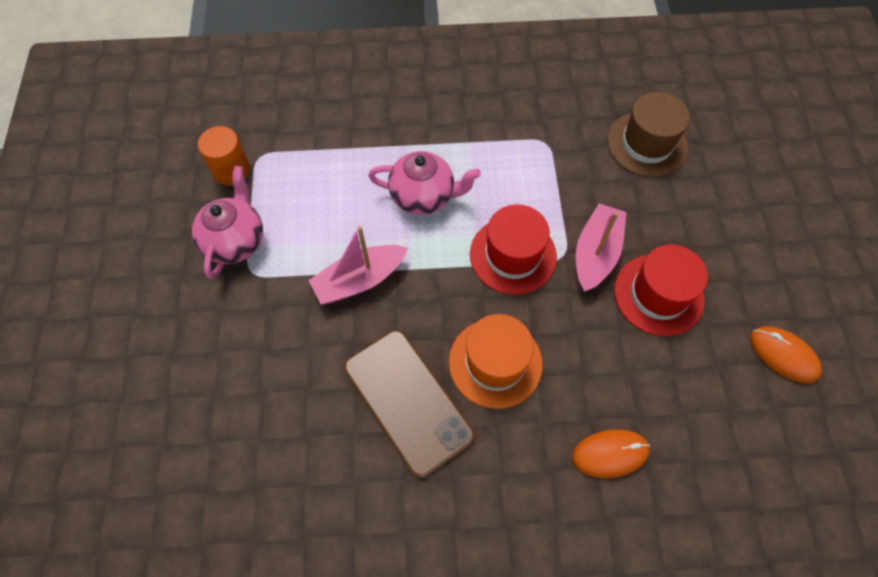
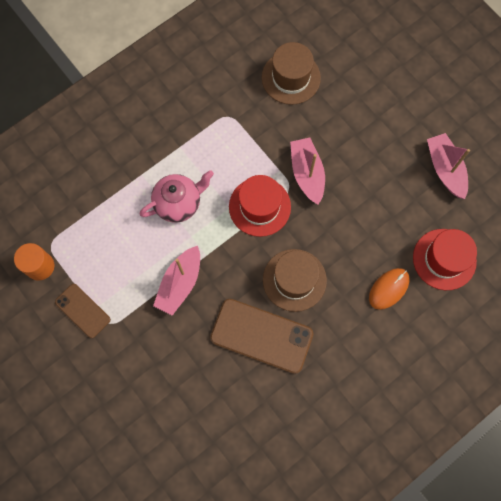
camera: 35 degrees left, 10 degrees up
pink teapot [192,166,263,279] -> brown phone [55,284,111,338]
orange hat [449,314,543,409] -> brown hat [263,249,327,312]
red hat [614,245,708,336] -> red hat moved to [413,229,477,290]
orange mouse [750,326,822,383] -> pink boat [427,133,470,199]

